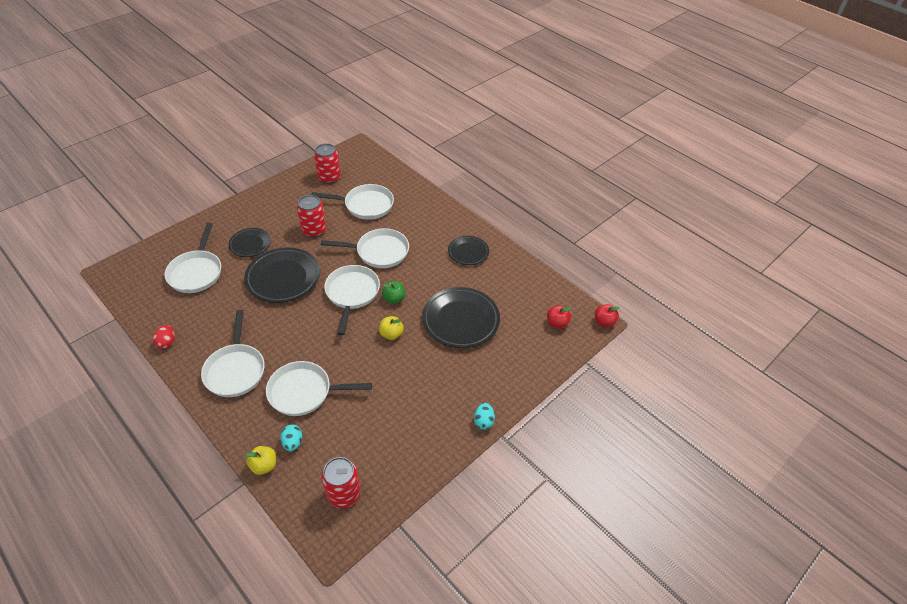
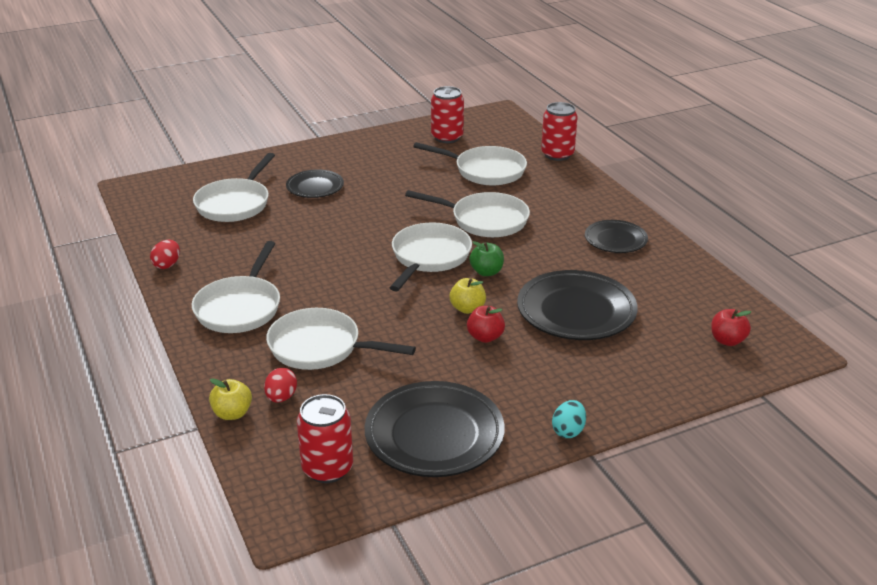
camera: 20 degrees right, 15 degrees down
black plate [244,247,320,303] -> black plate moved to [365,381,505,477]
turquoise egg [280,424,302,451] -> red egg [264,368,297,403]
red can [297,195,326,237] -> red can moved to [541,102,578,161]
red apple [595,304,620,327] -> red apple moved to [467,306,505,343]

